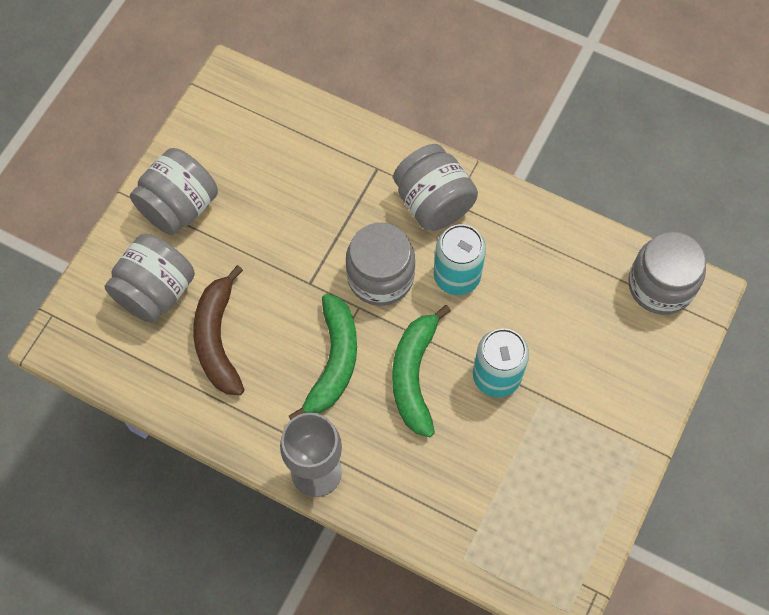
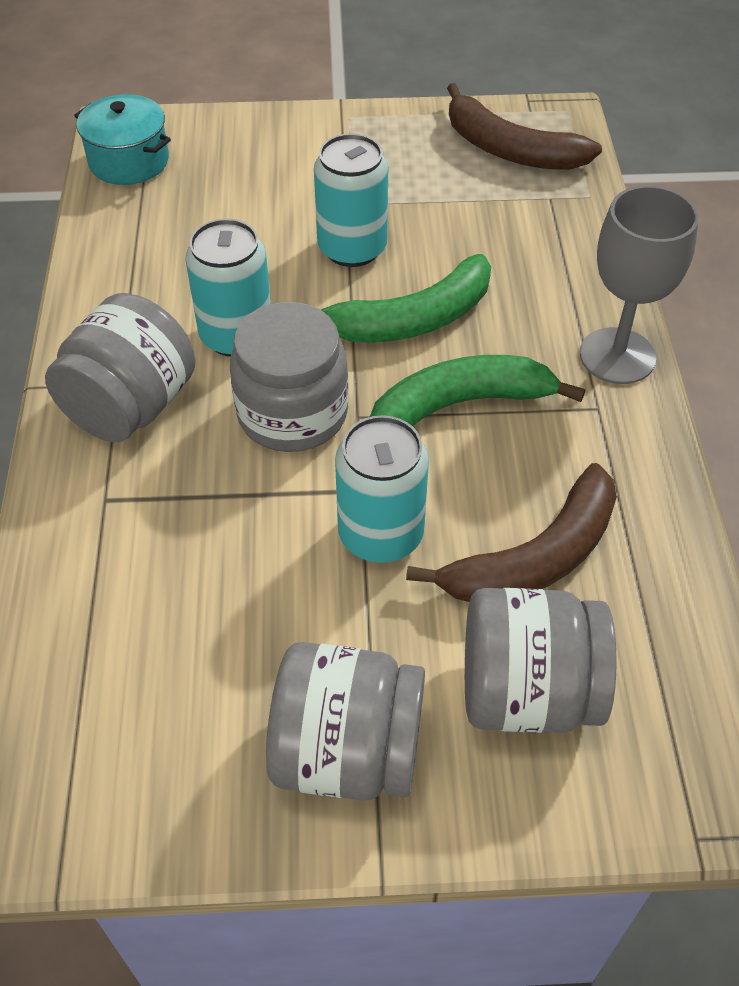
camera: 120 degrees left, 15 degrees down
grey jar [628,231,706,315] -> turquoise pot [74,94,171,185]
none -> turquoise can [335,415,429,563]
none -> brown banana [447,83,602,170]

